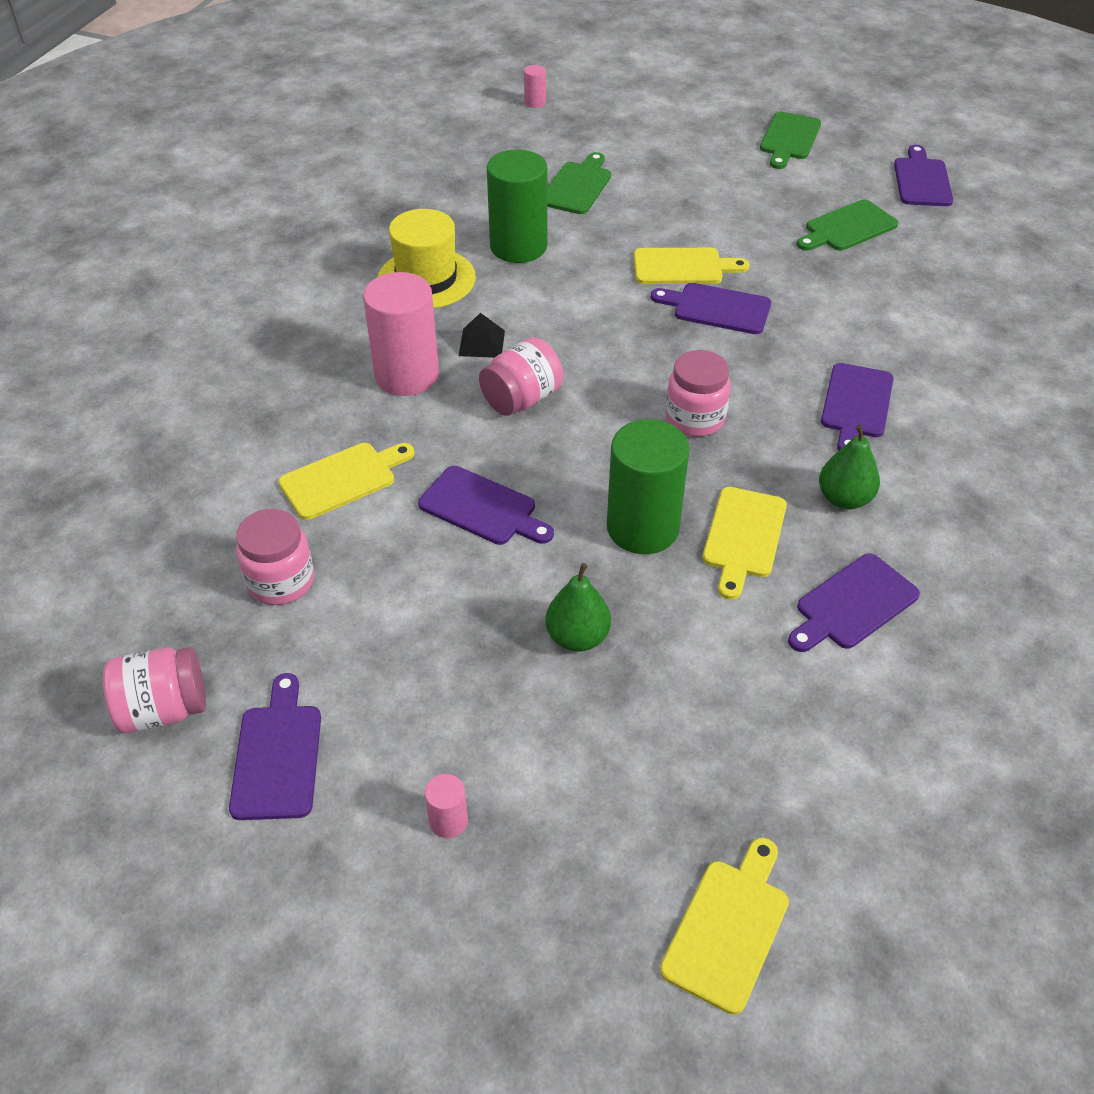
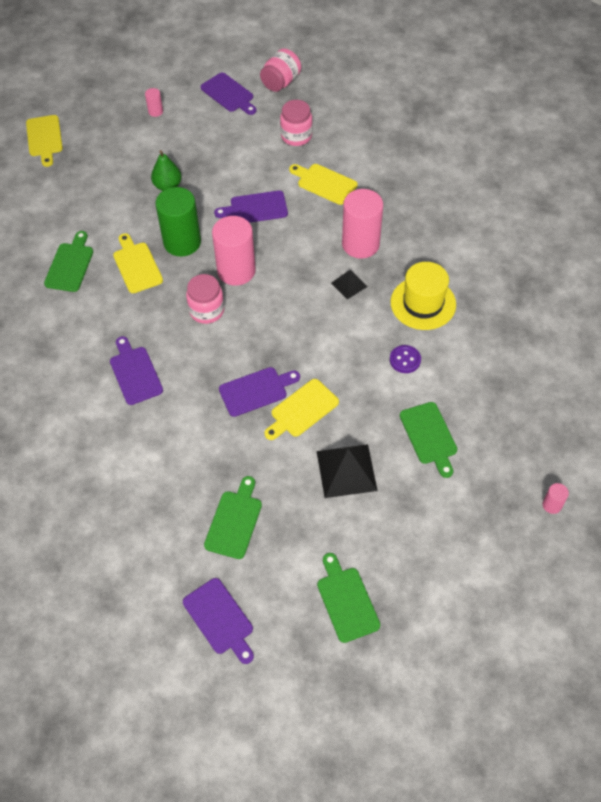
camera: 140 degrees right, 10 degrees up
yellow cutting board [278,443,414,520] -> yellow cutting board turned 105 degrees clockwise [289,164,358,205]
pink jar [479,337,563,416] -> none
green cylinder [487,150,547,263] -> purple button [390,345,421,373]
purple cutting board [788,554,920,652] -> green cutting board [44,231,93,292]
green pear [819,425,880,510] -> none
none -> pink cylinder [212,216,256,286]
none -> black pyramid [317,444,378,498]

